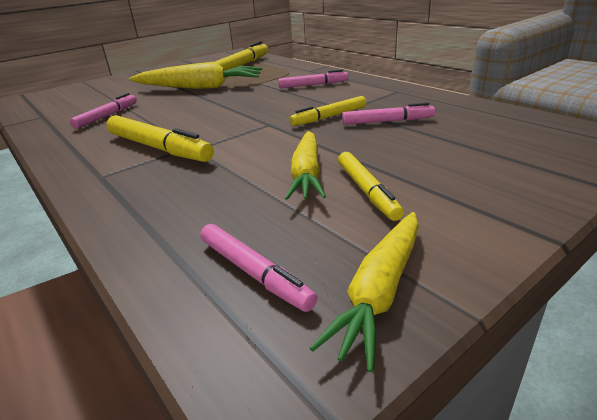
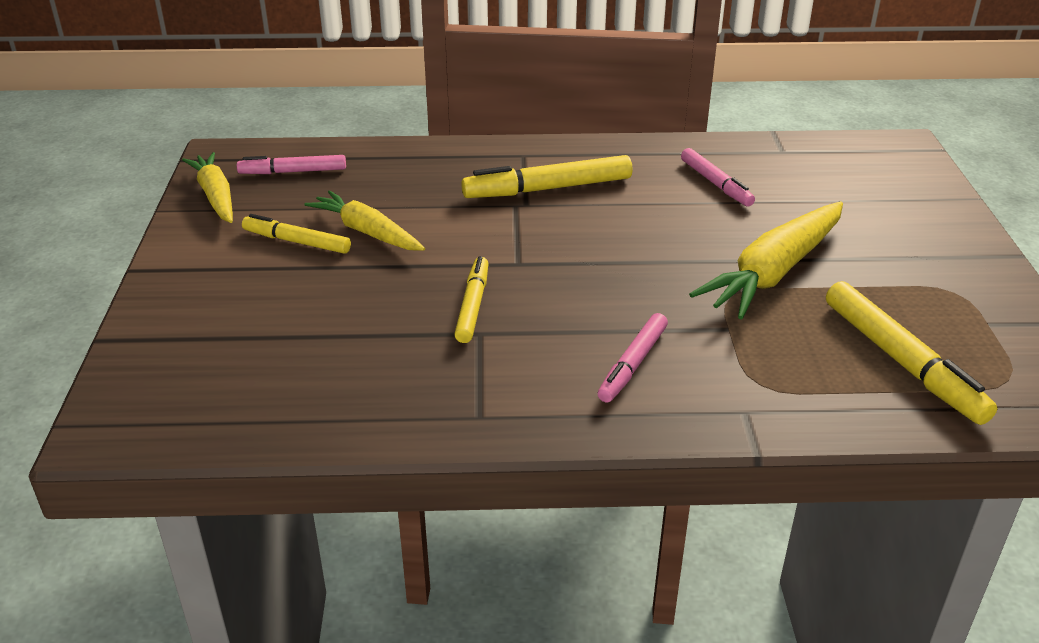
camera: 125 degrees right, 5 degrees up
pink marker [342,103,435,125] -> none

